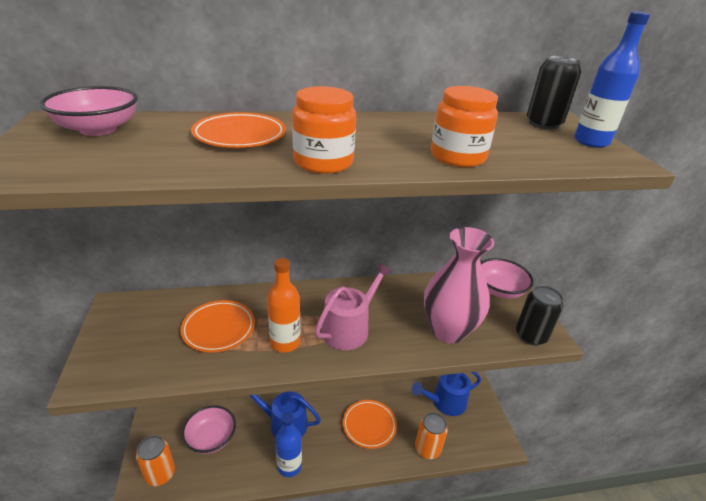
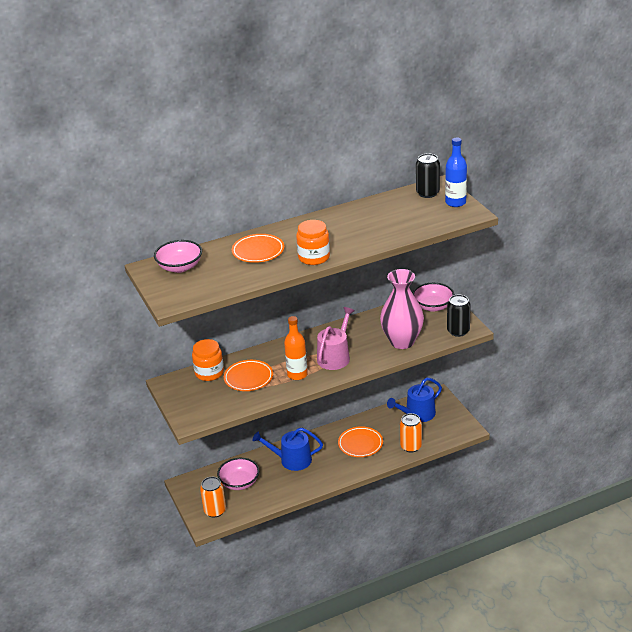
camera: 10 degrees left, 0 degrees up
blue bottle [275,412,302,477] -> none
orange jar [431,86,498,167] -> orange jar moved to [192,339,224,381]

